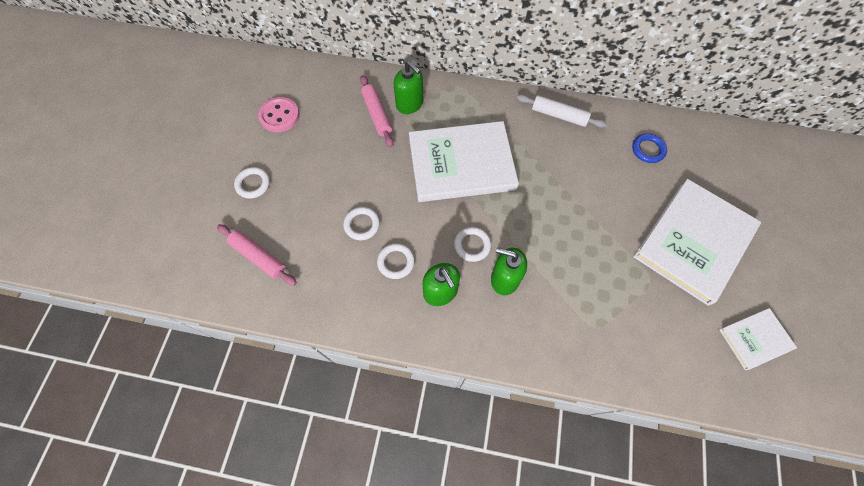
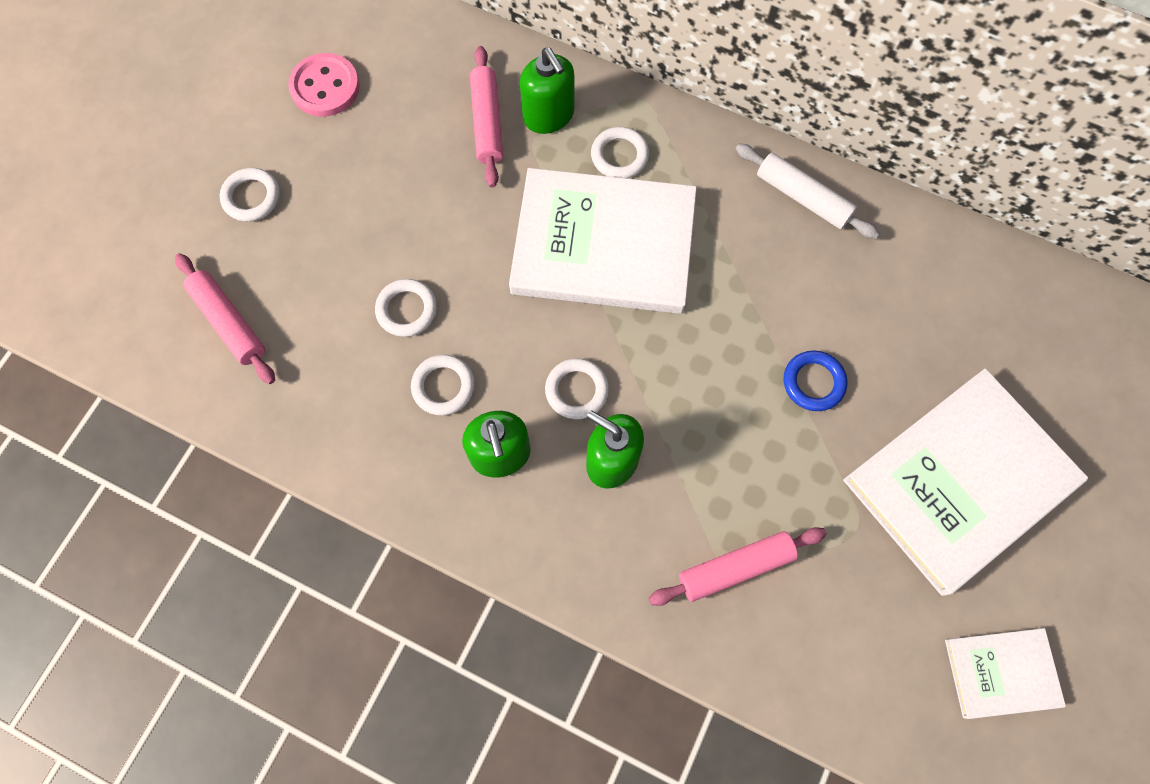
camera: 15 degrees right, 5 degrees up
blue ring [632,133,667,163] -> blue ring moved to [784,350,847,411]
none -> white ring [591,127,649,178]
none -> pink rolling pin [648,527,827,606]

